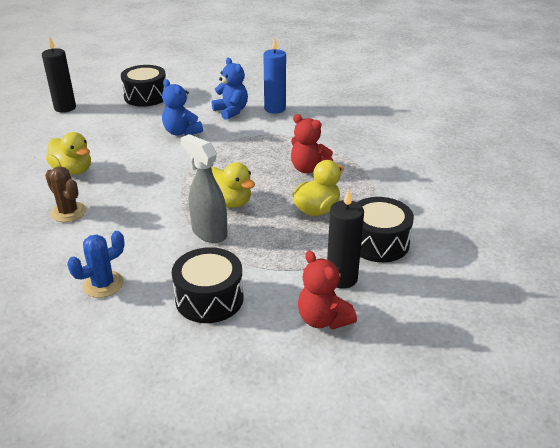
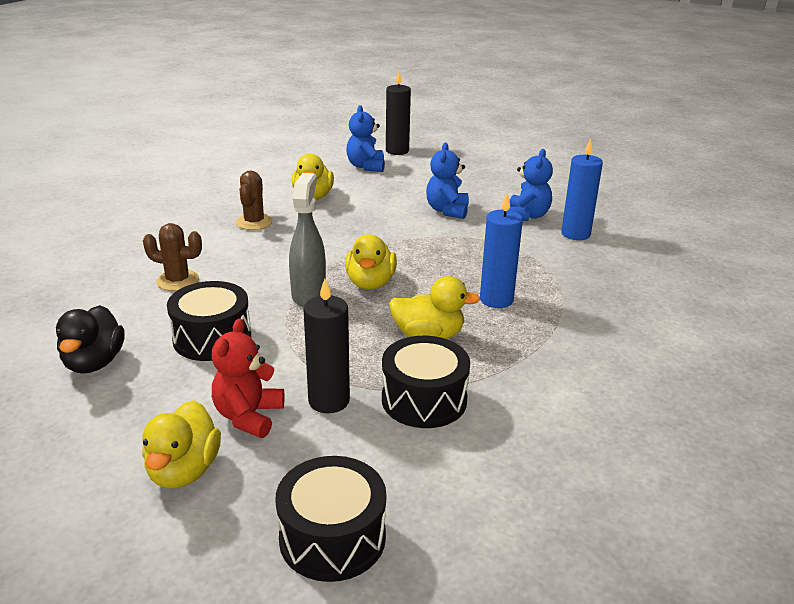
camera: 50 degrees right, 5 degrees down
blue cactus [67,231,125,298] -> brown cactus [143,223,202,291]
black drum [121,65,166,107] -> black drum moved to [275,456,386,582]
red teddy bear [291,114,333,173] -> blue candle [480,193,523,308]
none -> black duck [56,305,125,374]
none -> yellow duck [142,400,221,488]
none -> blue teddy bear [346,105,385,172]

